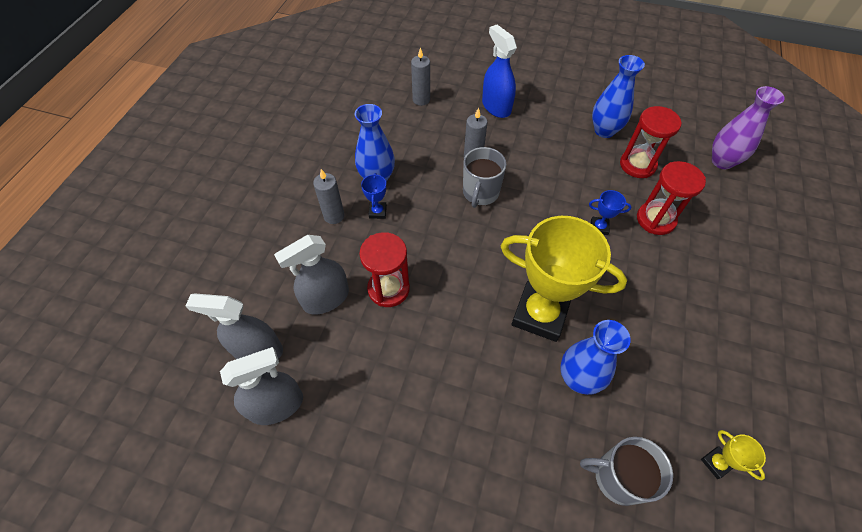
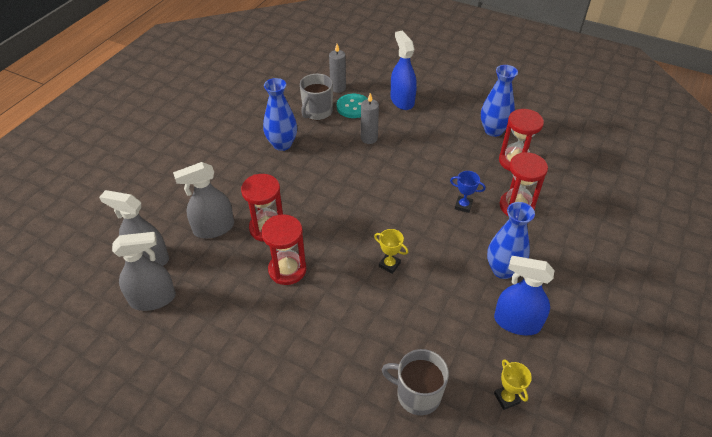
camera: 10 degrees right, 10 degrees down
grey candle [313,169,345,224] -> none
blue trophy [361,173,387,219] -> none
grey mug [463,147,506,208] -> grey mug moved to [300,74,333,120]
yellow trophy [501,216,627,342] -> yellow trophy [374,229,408,274], size x0.40
blue vase [560,320,631,395] -> blue vase moved to [487,202,535,279]
purple vase [712,86,785,169] -> none
none -> red hourglass [261,214,306,285]
none -> turquoise button [337,94,368,118]
none -> blue spray bottle [494,256,554,335]

